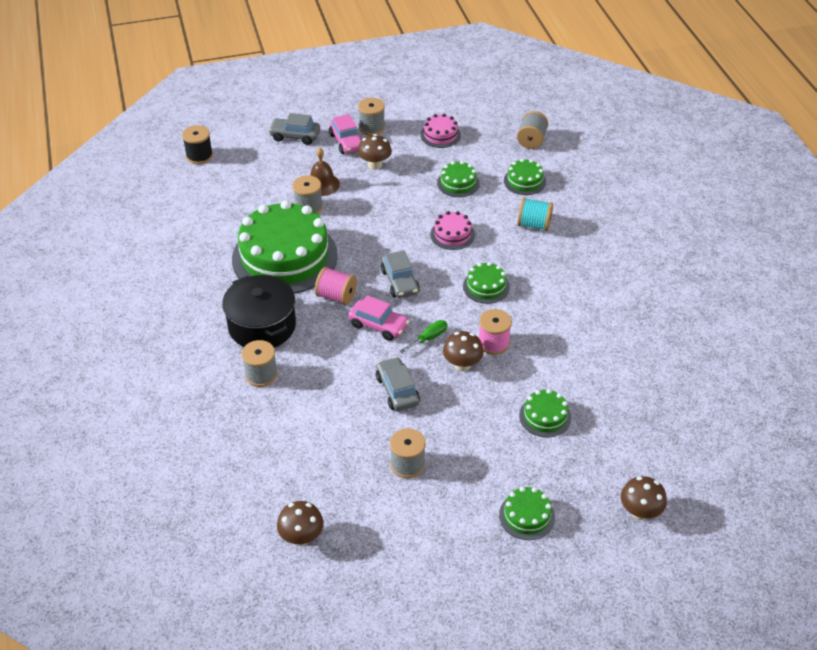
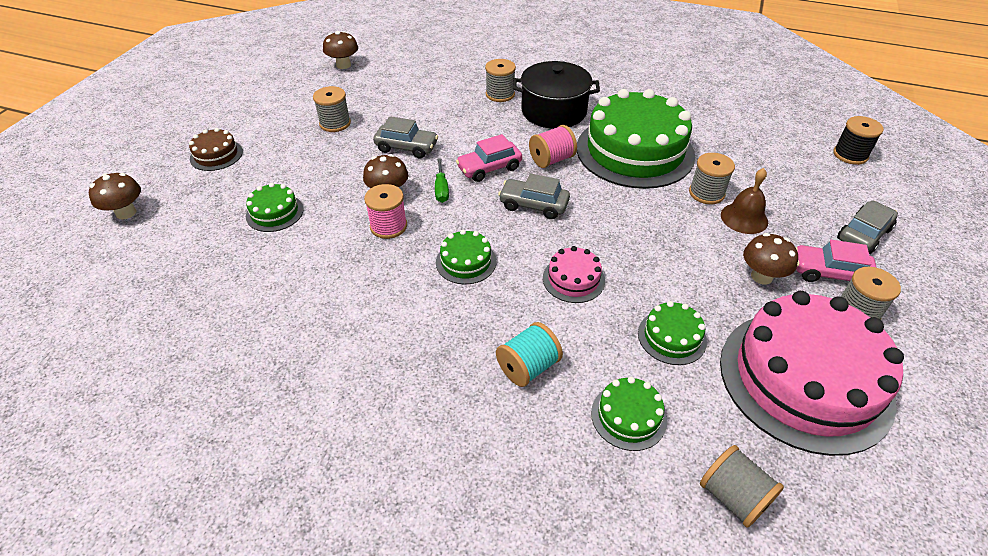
camera: 125 degrees right, 0 degrees up
pink cake [420,114,461,148] -> pink cake [720,291,904,456], size x2.32
green cake [499,487,555,540] -> brown cake [189,128,243,171]

